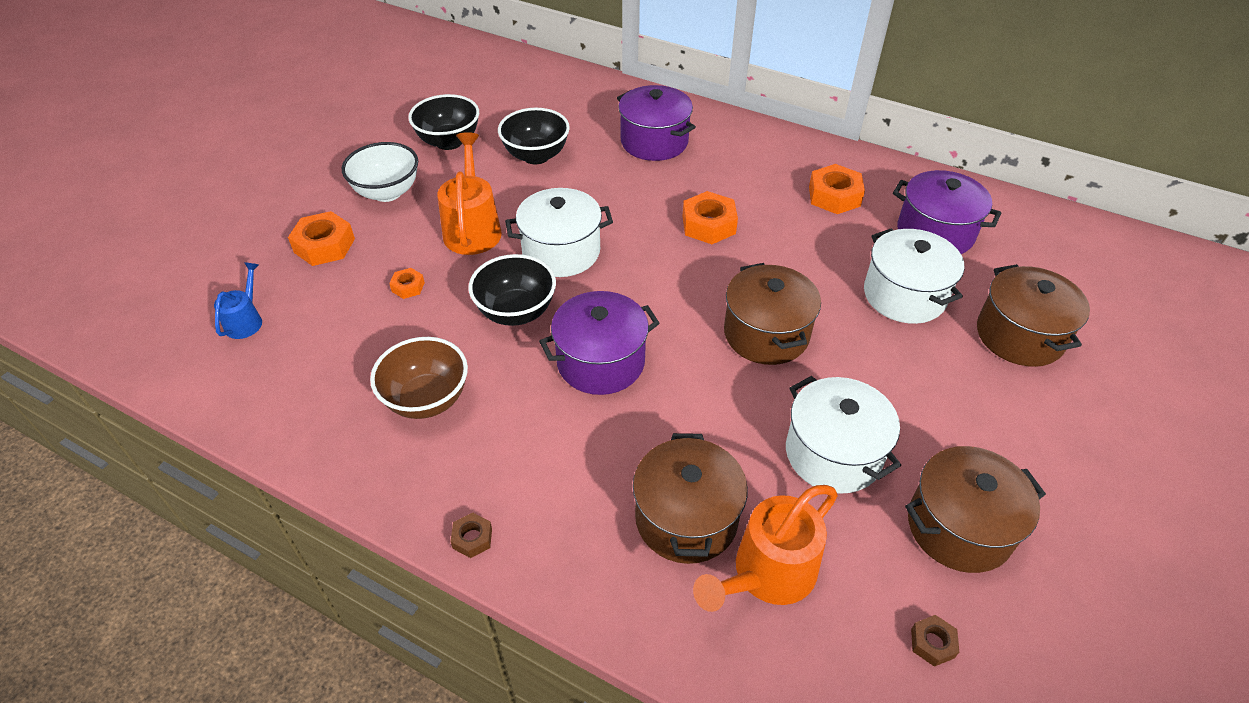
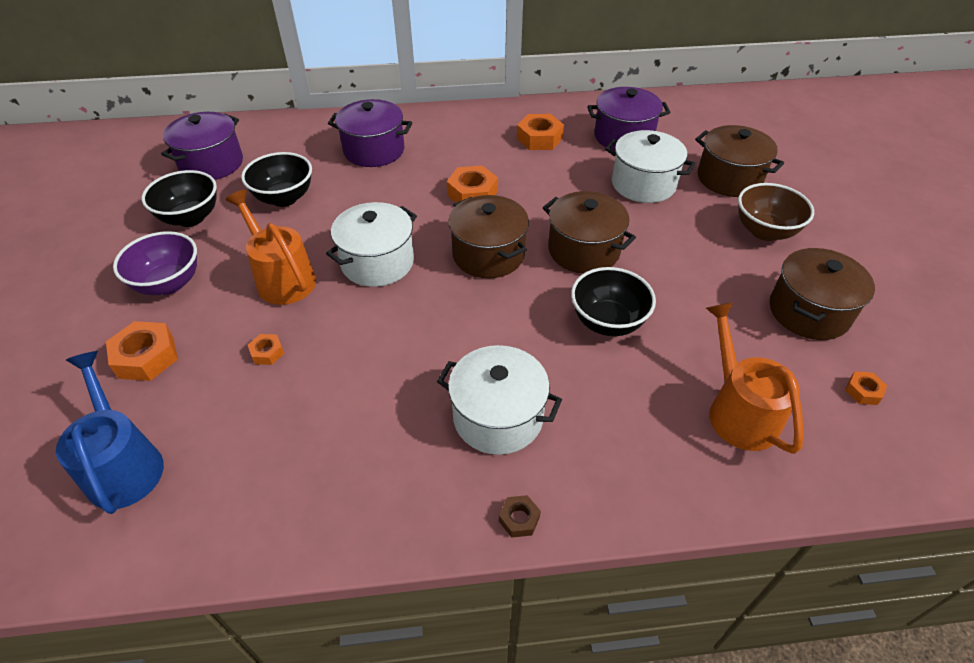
camera: 35 degrees left, 0 degrees up
blue watering can [214,262,262,339] -> blue watering can [56,351,164,514], size x1.77
white bowl [342,142,418,202] -> purple bowl [113,231,197,295]
brown bowl [370,337,468,419] -> brown bowl moved to [738,183,814,241]
black bowl [468,254,556,326] -> black bowl moved to [571,267,656,336]
purple pot [539,291,660,395] -> purple pot moved to [161,112,243,180]
brown pot [633,433,748,564] -> brown pot moved to [448,195,529,278]
orange watering can [693,485,838,612] -> orange watering can turned 150 degrees clockwise [706,302,804,454]
white pot [786,376,901,494] -> white pot moved to [437,345,562,455]
brown nut [911,615,959,667] -> orange nut [845,371,887,405]

